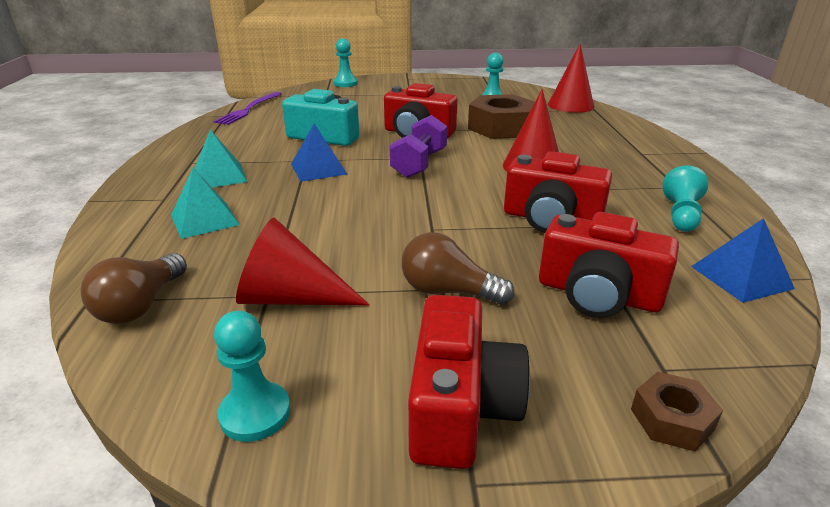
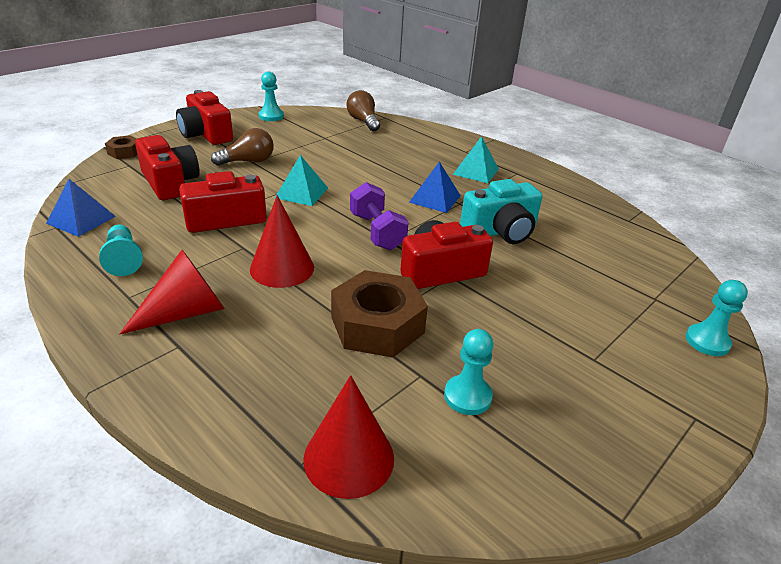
camera: 135 degrees right, 5 degrees up
turquoise pyramid [171,168,240,239] -> turquoise pyramid moved to [275,155,328,206]
purple fork [214,92,282,125] -> none
red cone [236,217,370,305] -> red cone moved to [119,250,225,335]
red camera [539,212,679,318] -> red camera turned 75 degrees clockwise [135,135,200,200]

